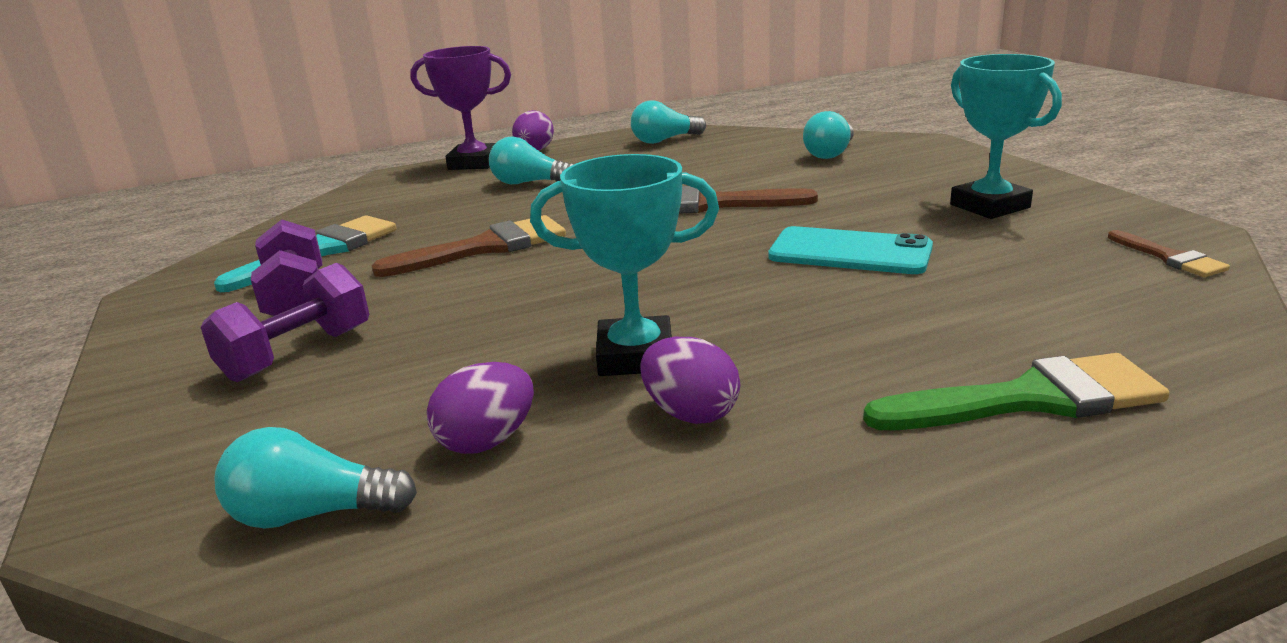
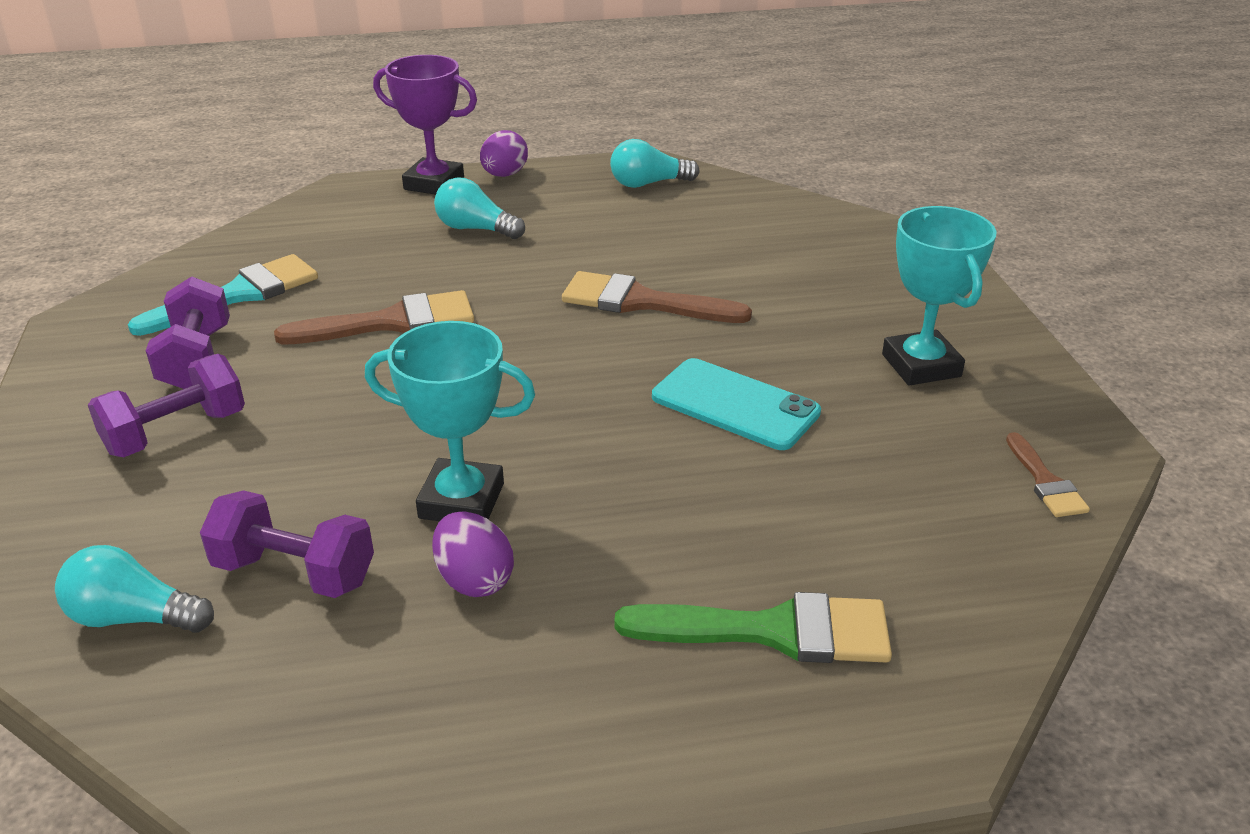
camera: 10 degrees right, 10 degrees up
purple egg [427,362,534,454] -> purple dumbbell [200,490,374,598]
turquoise light bulb [803,111,854,159] -> none

